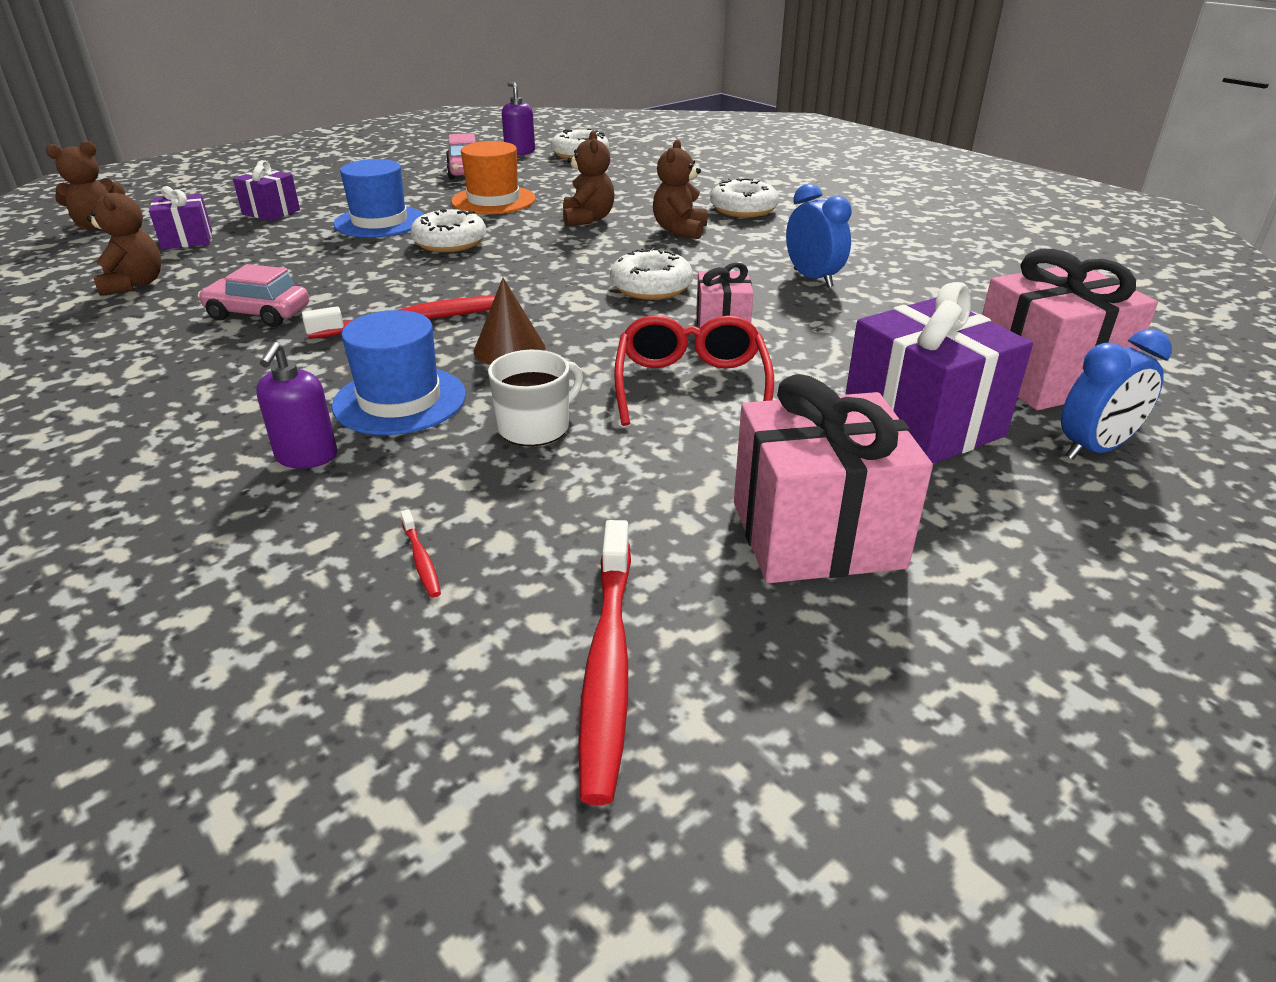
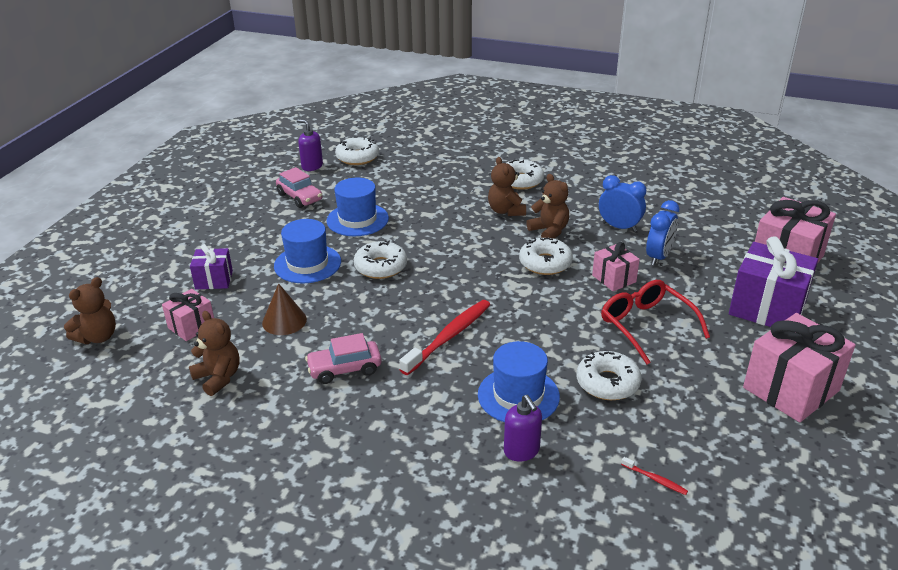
camera: 30 degrees left, 0 degrees up
purple gift [149,186,212,249] -> pink gift [162,289,214,341]
orange hat [451,141,536,214] -> blue hat [326,178,389,236]
brown cone [474,278,546,365] -> brown cone moved to [262,283,307,335]
white mug [488,350,583,446] -> white donut [577,351,642,400]
brown teddy bear [563,131,615,226] -> brown teddy bear moved to [526,174,569,239]
red toothbrush [578,520,631,805] -> none
blue clock [1061,329,1172,460] -> blue clock moved to [646,200,679,266]

